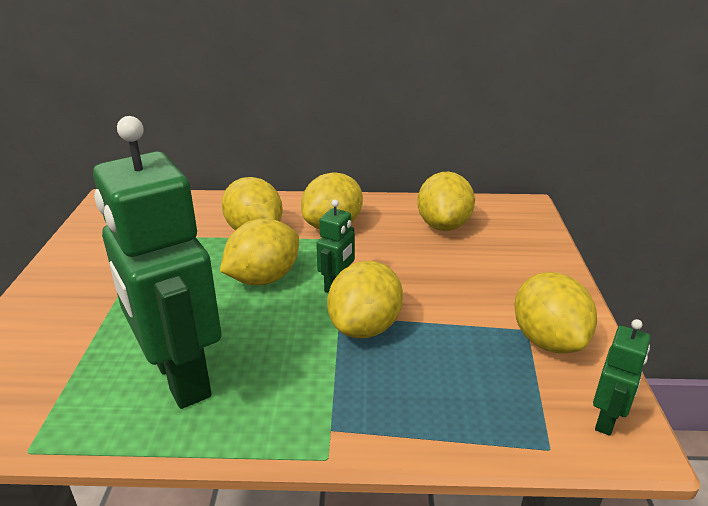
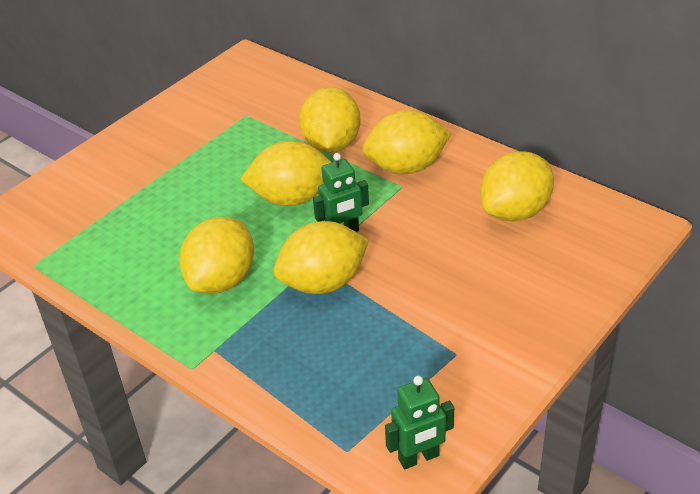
camera: 40 degrees right, 10 degrees up
green robot [93,116,222,409] -> none
yellow lemon [514,272,597,353] -> yellow lemon moved to [179,217,254,294]

